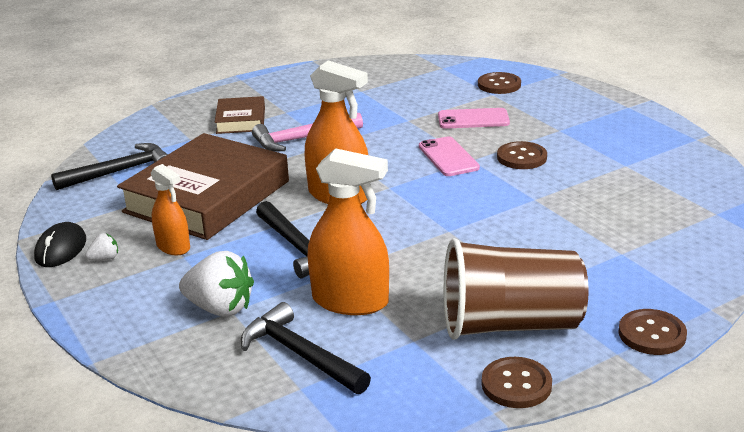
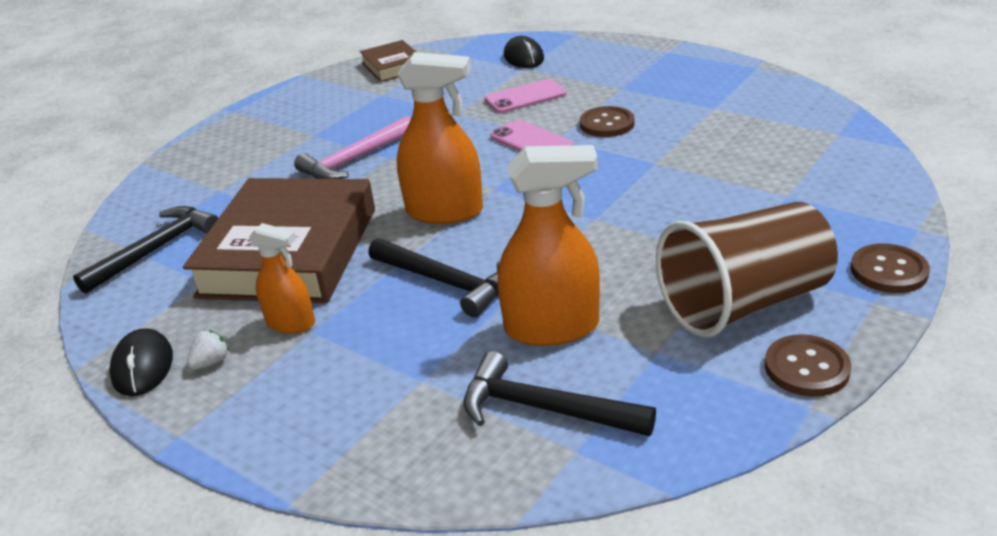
camera: 20 degrees left, 5 degrees up
white strawberry [179,251,254,317] -> none
brown book [215,96,265,134] -> brown book moved to [360,40,416,82]
brown button [478,72,521,94] -> black mouse [504,36,544,68]

